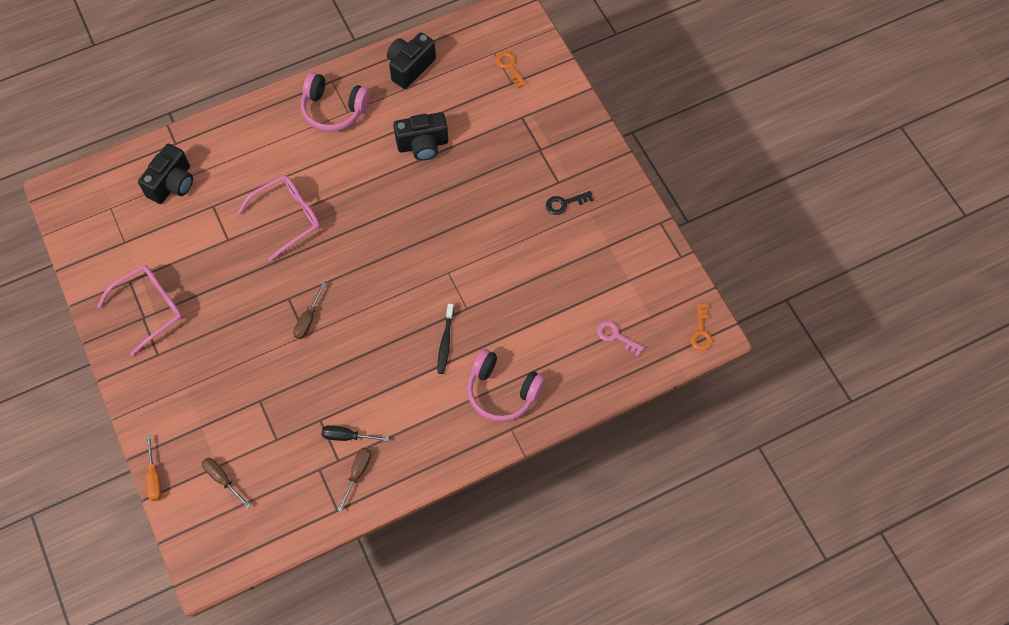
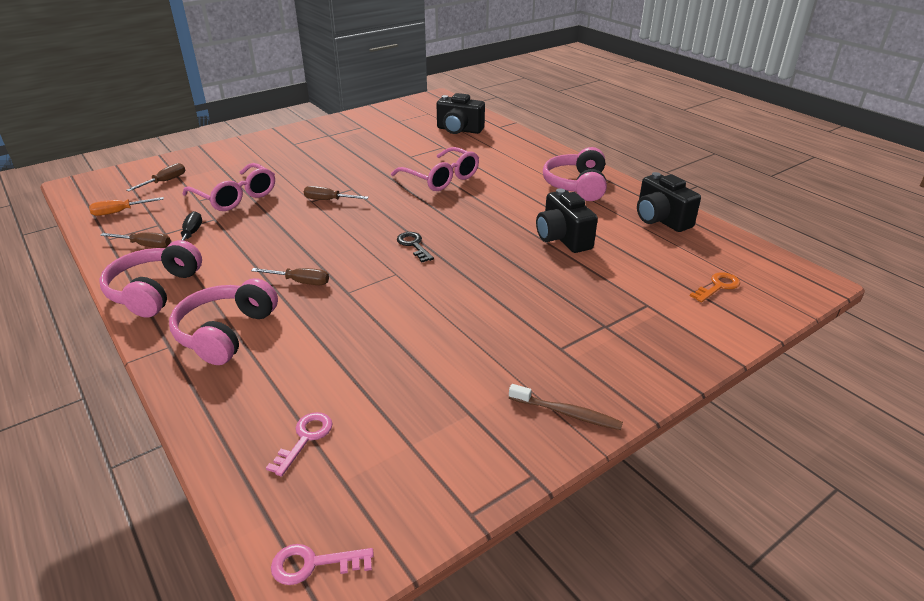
camera: 80 degrees right, 30 degrees down
pink glasses [97,265,183,356] -> pink glasses moved to [182,163,275,211]
orange screwdriver [146,435,162,501] -> orange screwdriver moved to [89,197,164,216]
black camera [387,32,436,89] -> black camera turned 150 degrees counterclockwise [637,172,701,232]
black toothbrush [437,304,454,374] -> brown screwdriver [251,268,329,285]
black key [546,191,593,215] -> black key moved to [397,232,434,262]
orange key [690,303,713,351] -> pink key [271,544,374,585]
none -> pink headphones [99,240,202,317]
none -> brown toothbrush [509,384,623,430]

